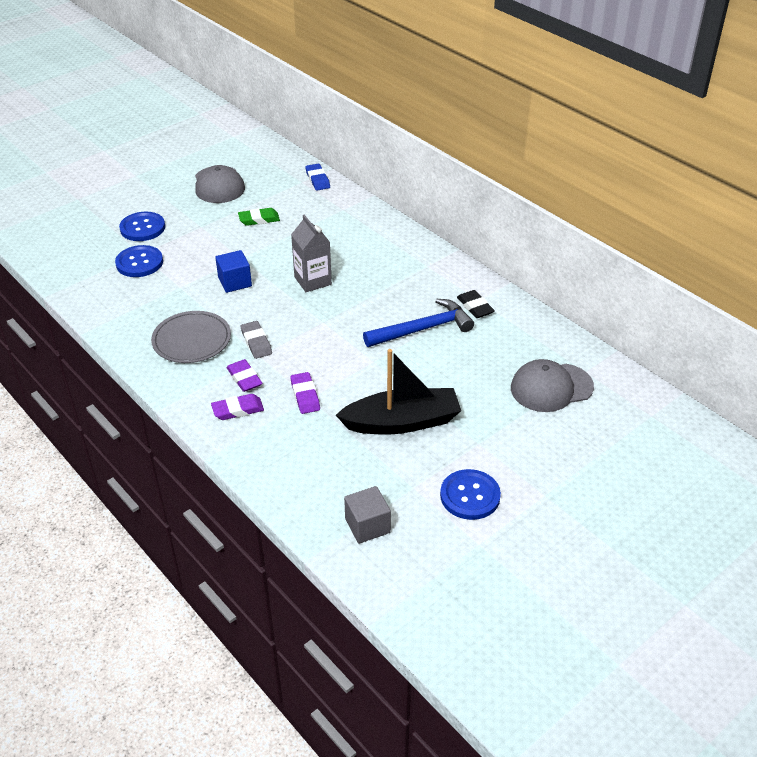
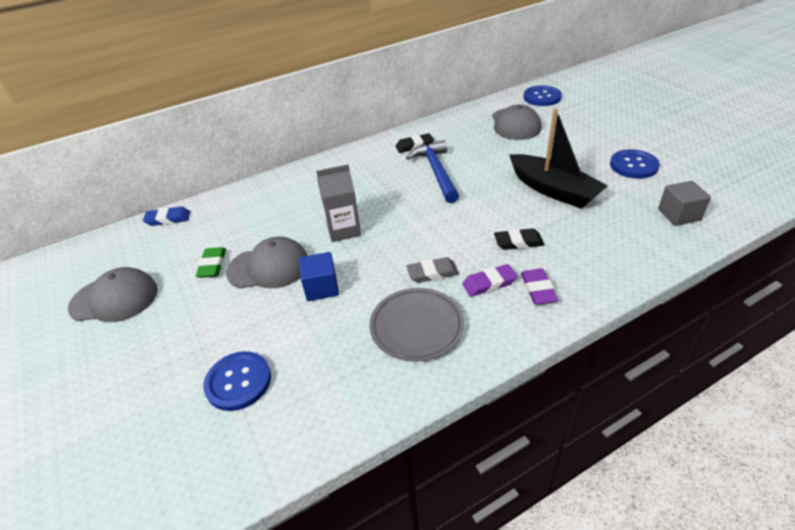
camera: 75 degrees left, 0 degrees up
blue button [119,212,165,241] -> blue button moved to [523,85,562,106]
purple eraser [290,372,320,414] -> black eraser [494,228,544,250]
black boat [336,349,461,434] -> black boat turned 135 degrees clockwise [509,109,608,209]
none -> grey cap [226,236,308,289]

